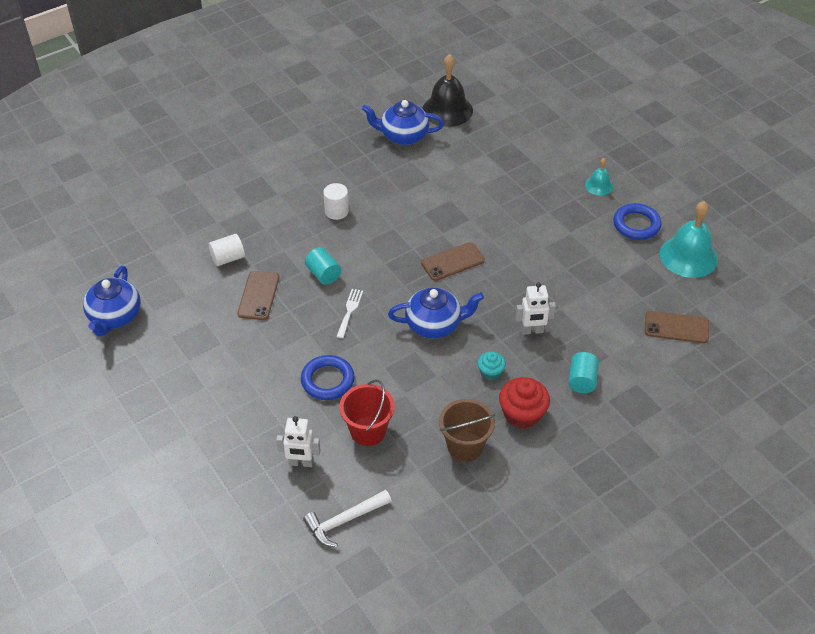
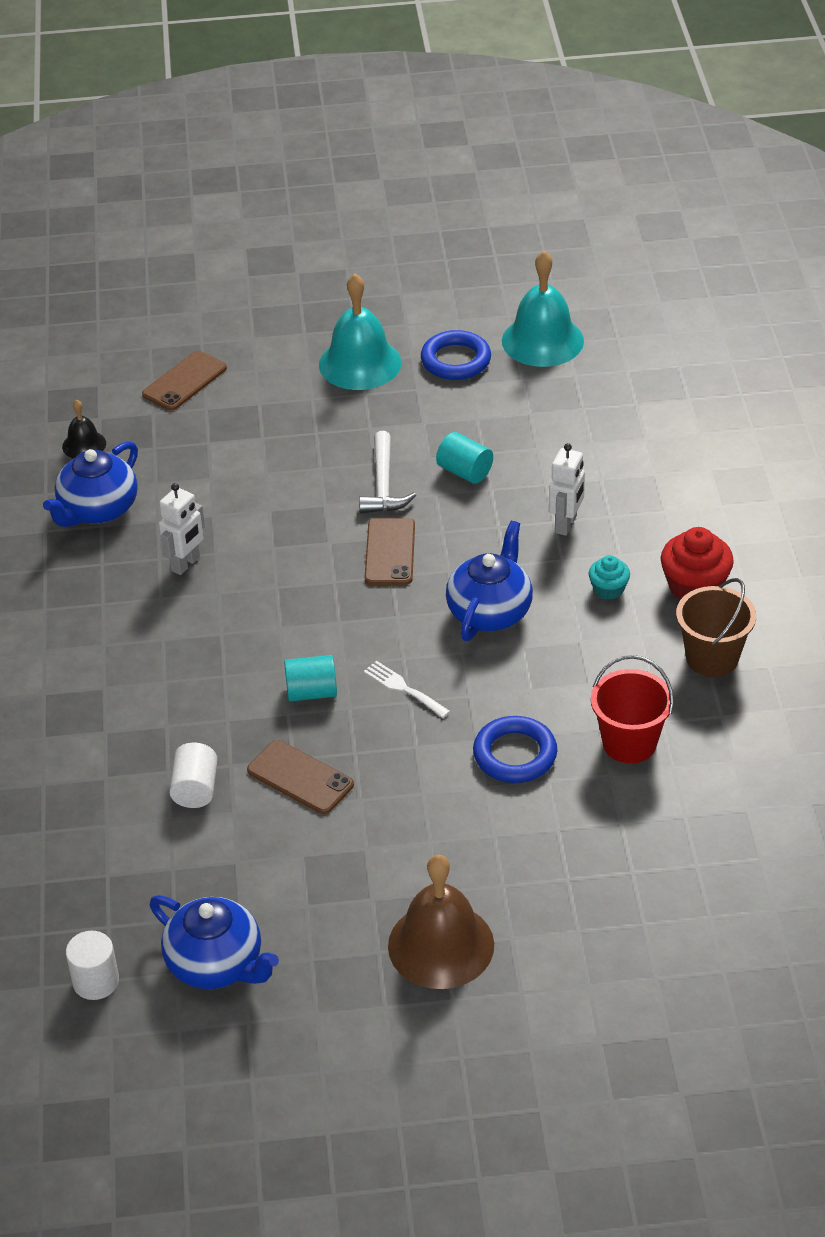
camera: 60 degrees left, 5 degrees down
white robot [276,416,321,467] -> white robot moved to [159,483,205,575]
white hammer [303,490,391,547] -> white hammer moved to [359,431,416,514]
white cylinder [323,183,349,220] -> white cylinder moved to [66,931,119,1000]
black bell [422,54,473,127] -> black bell [62,399,106,459], size x0.51
turquoise cylinder [568,352,599,393] -> turquoise cylinder moved to [436,432,493,484]
turquoise bell [585,158,613,196] -> turquoise bell [319,274,401,390], size x1.94
brown phone [645,311,709,343] -> brown phone moved to [142,351,227,411]
none -> brown bell [388,855,494,989]

